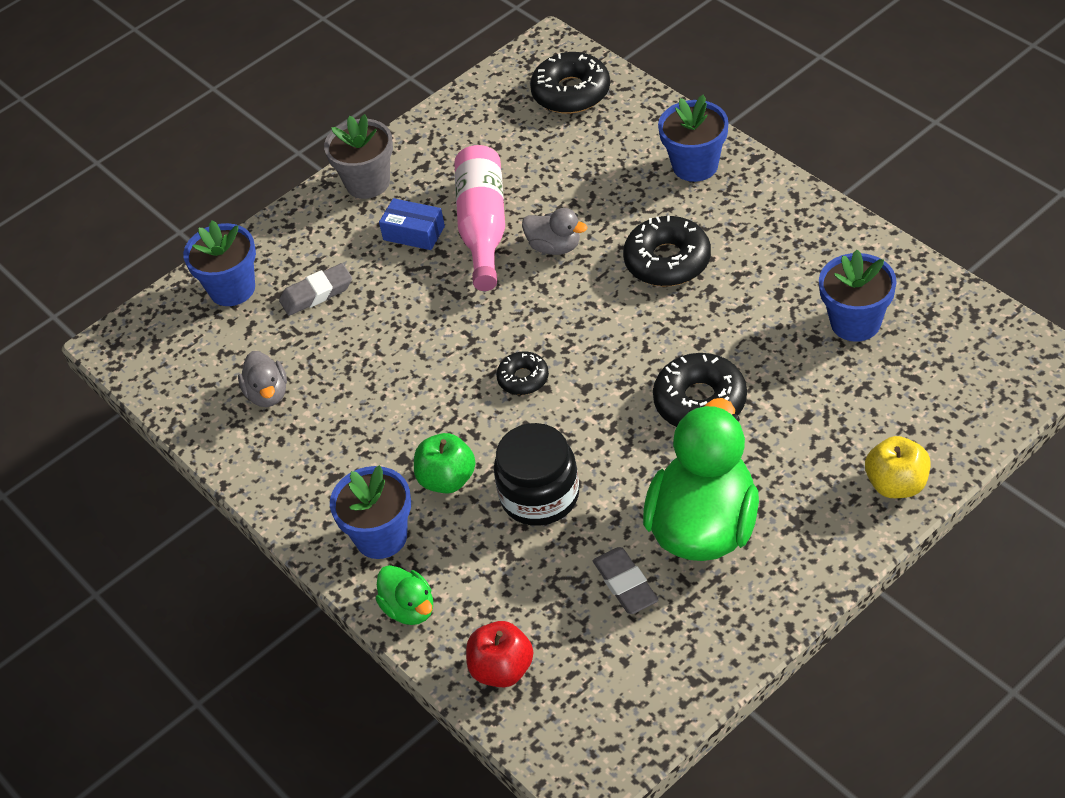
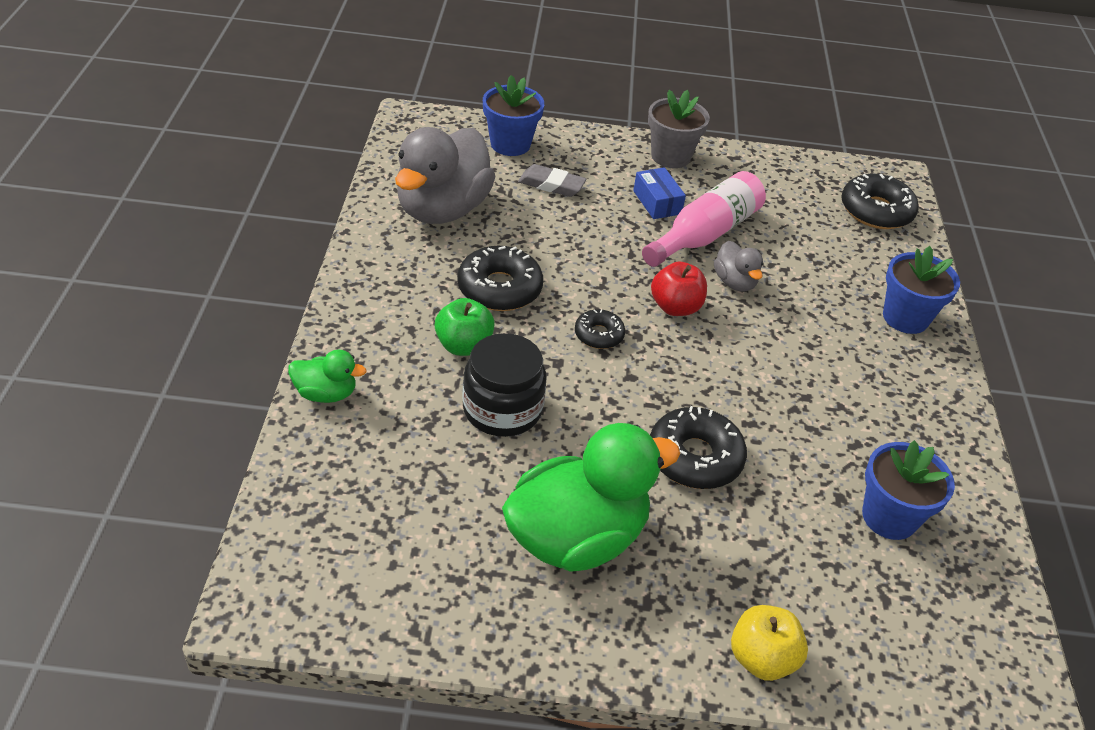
camera: 35 degrees right, 5 degrees down
grey duck [238,351,287,407] -> grey duck [395,127,496,224], size x2.13
blue flower pot [330,465,411,559] -> none
green duck [376,565,433,625] -> green duck turned 90 degrees counterclockwise [288,350,367,403]
red apple [466,621,533,687] -> red apple moved to [651,262,707,316]
grey eraser [593,547,659,614] -> none
black donut [623,215,711,286] -> black donut moved to [457,246,543,311]

